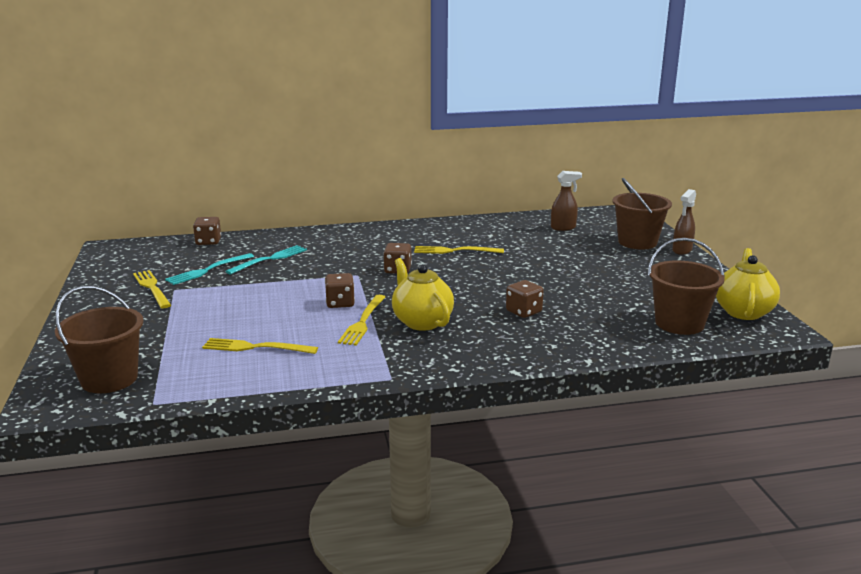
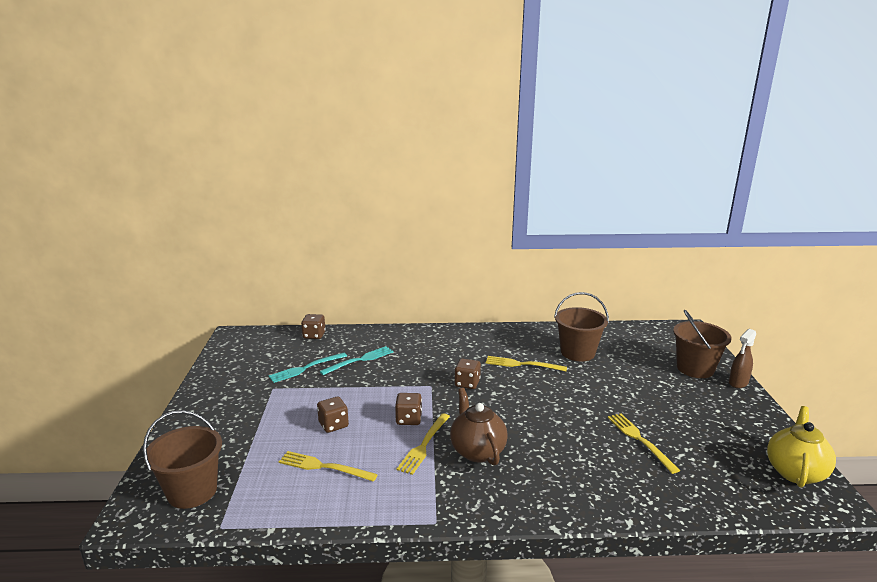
camera: 10 degrees right, 0 degrees up
yellow fork [133,270,171,308] -> yellow fork moved to [608,413,680,474]
yellow teapot [392,258,454,331] -> brown teapot [450,388,508,466]
brown dice [506,280,544,318] -> brown dice moved to [317,396,349,433]
brown spray bottle [551,171,582,231] -> none
brown bucket [648,238,725,335] -> brown bucket moved to [554,292,609,361]

